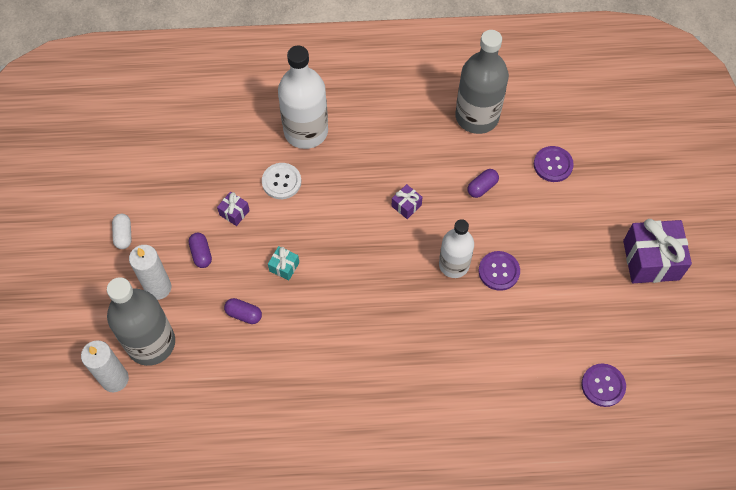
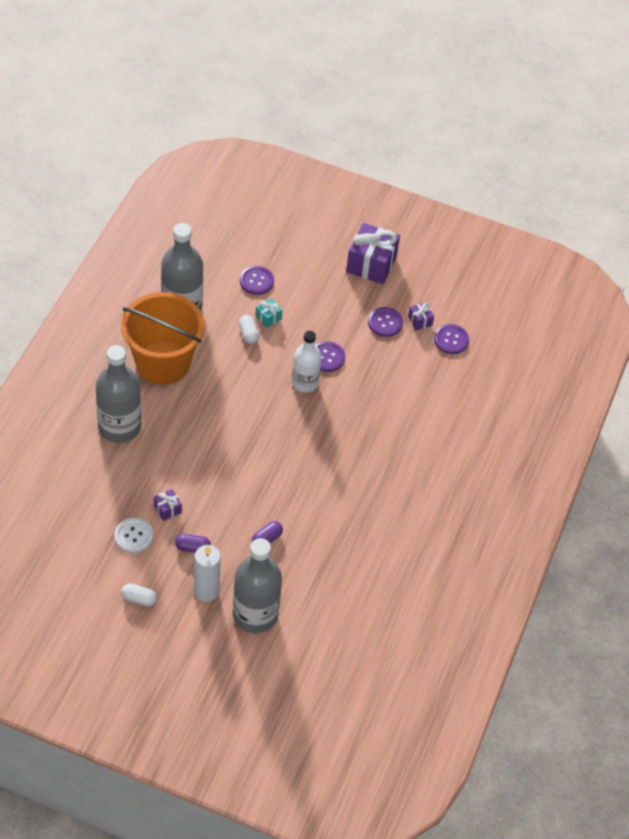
camera: 70 degrees left, 10 degrees down
white candle [81,340,129,392] -> none
white button [262,163,301,199] -> white button moved to [114,518,153,553]
turquoise gift [268,246,299,280] -> turquoise gift moved to [255,298,283,328]
white bottle [278,45,328,149] -> grey bottle [96,345,141,443]
purple gift [392,184,423,219] -> purple gift moved to [408,302,434,330]
purple capsule [468,169,499,198] -> white capsule [239,315,259,344]
none -> orange bucket [121,292,204,385]
none -> purple button [368,307,403,337]

